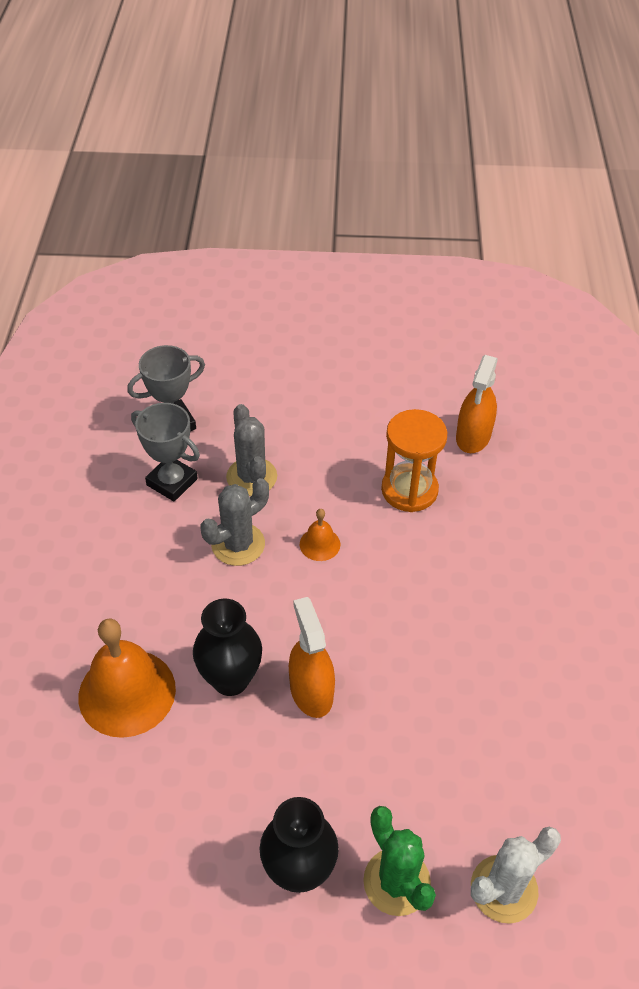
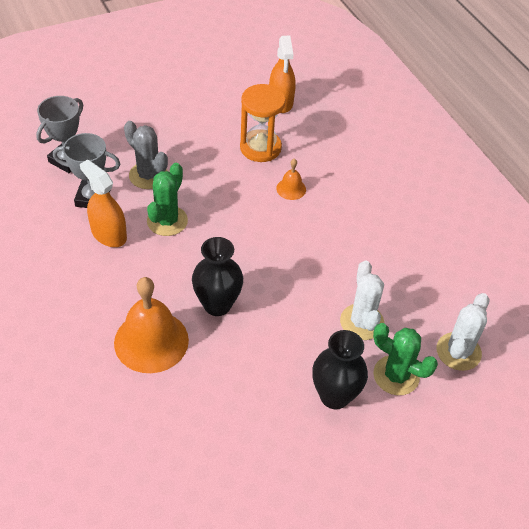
camera: 30 degrees left, 0 degrees up
grey cactus [201,478,269,566] -> green cactus [147,163,188,236]
orange spray bottle [289,597,335,718] -> orange spray bottle moved to [80,159,127,247]
orange bell [300,509,340,561] -> orange bell moved to [276,159,306,200]
none -> white cactus [340,261,384,340]

